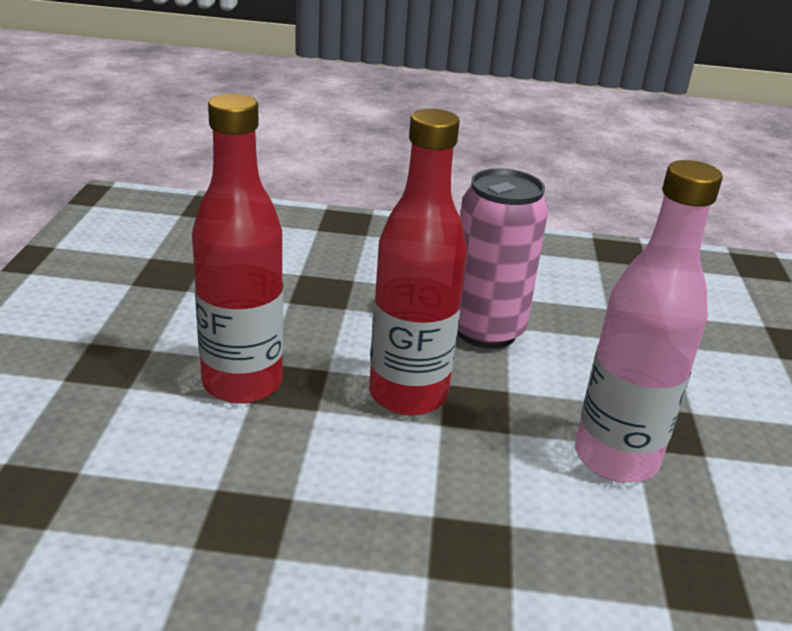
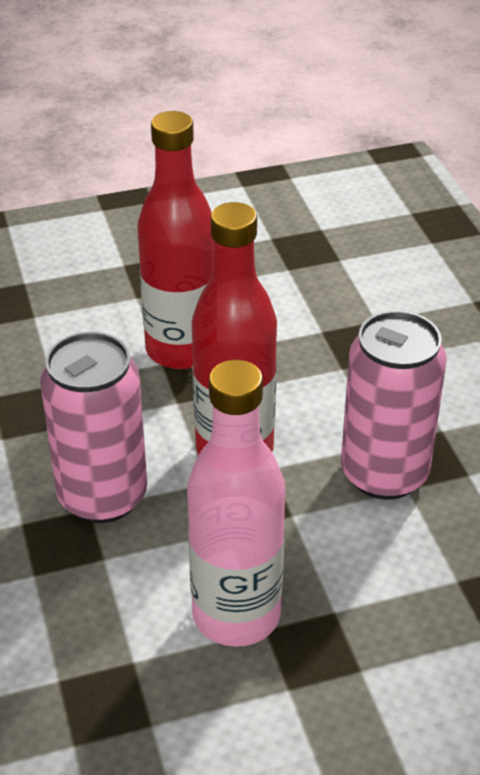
camera: 70 degrees right, 10 degrees up
none -> pink can [40,332,147,523]

